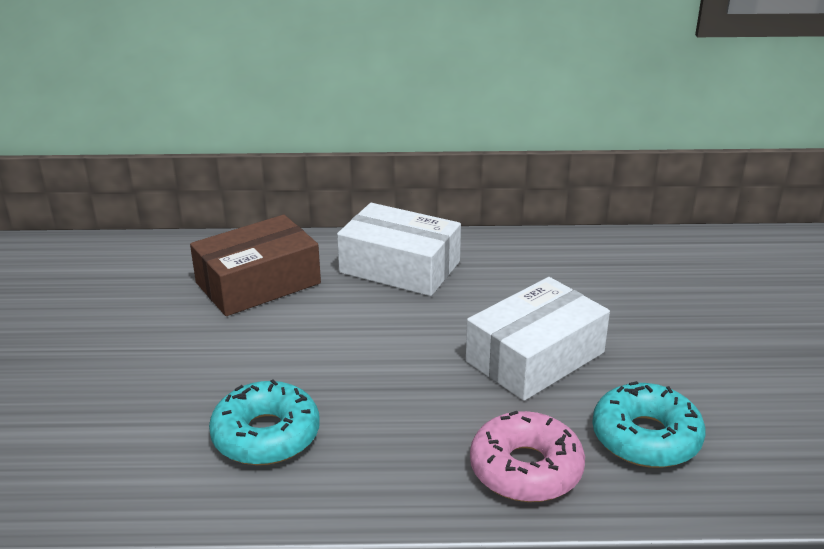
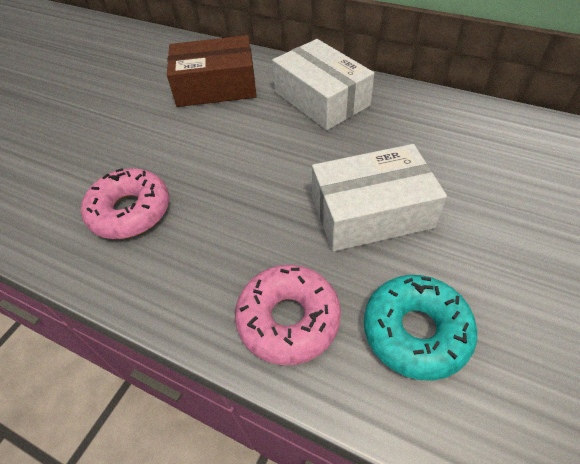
camera: 30 degrees right, 20 degrees up
turquoise donut [209,379,320,465] -> pink donut [81,168,169,239]

